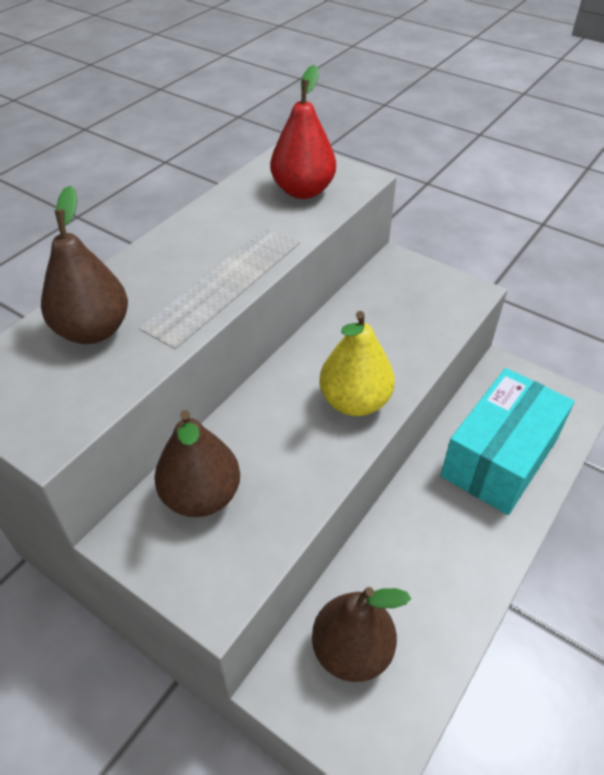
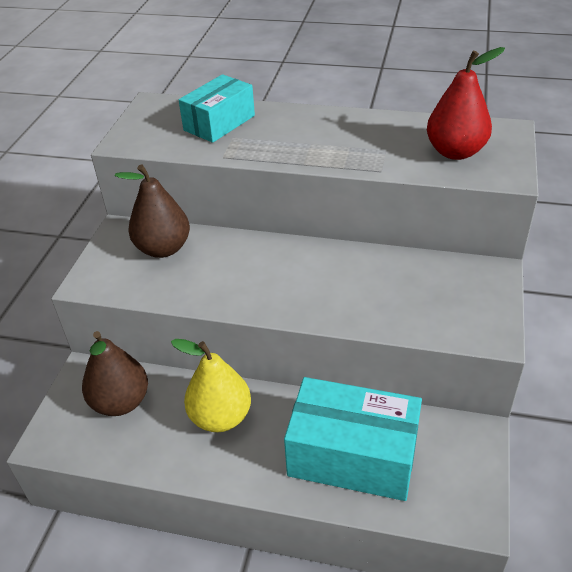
camera: 70 degrees right, 5 degrees down
brown pear [41,186,128,344] -> turquoise box [179,74,255,143]
yellow pear [319,311,395,416] -> yellow pear moved to [171,339,251,432]

